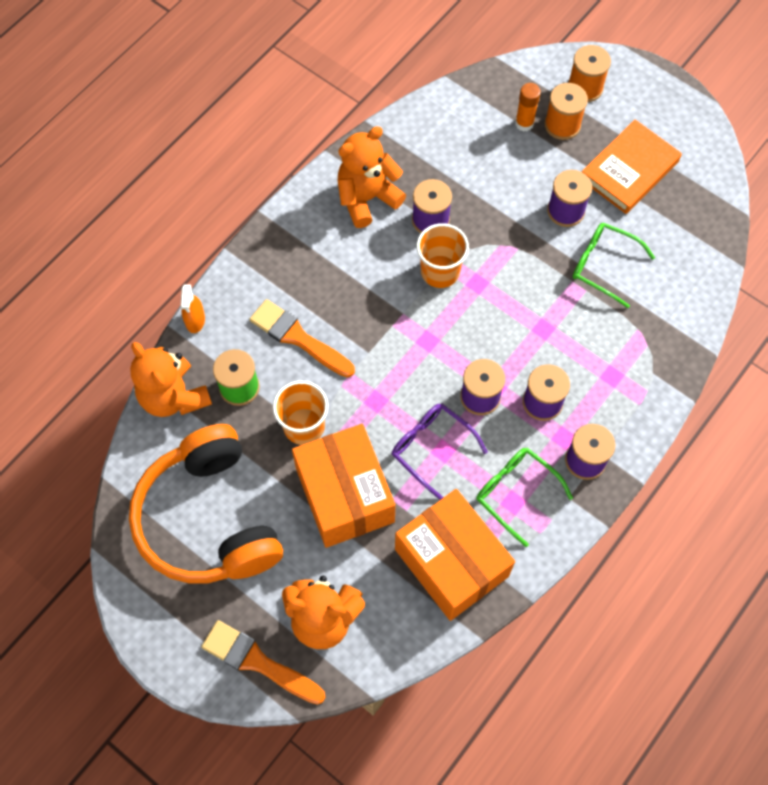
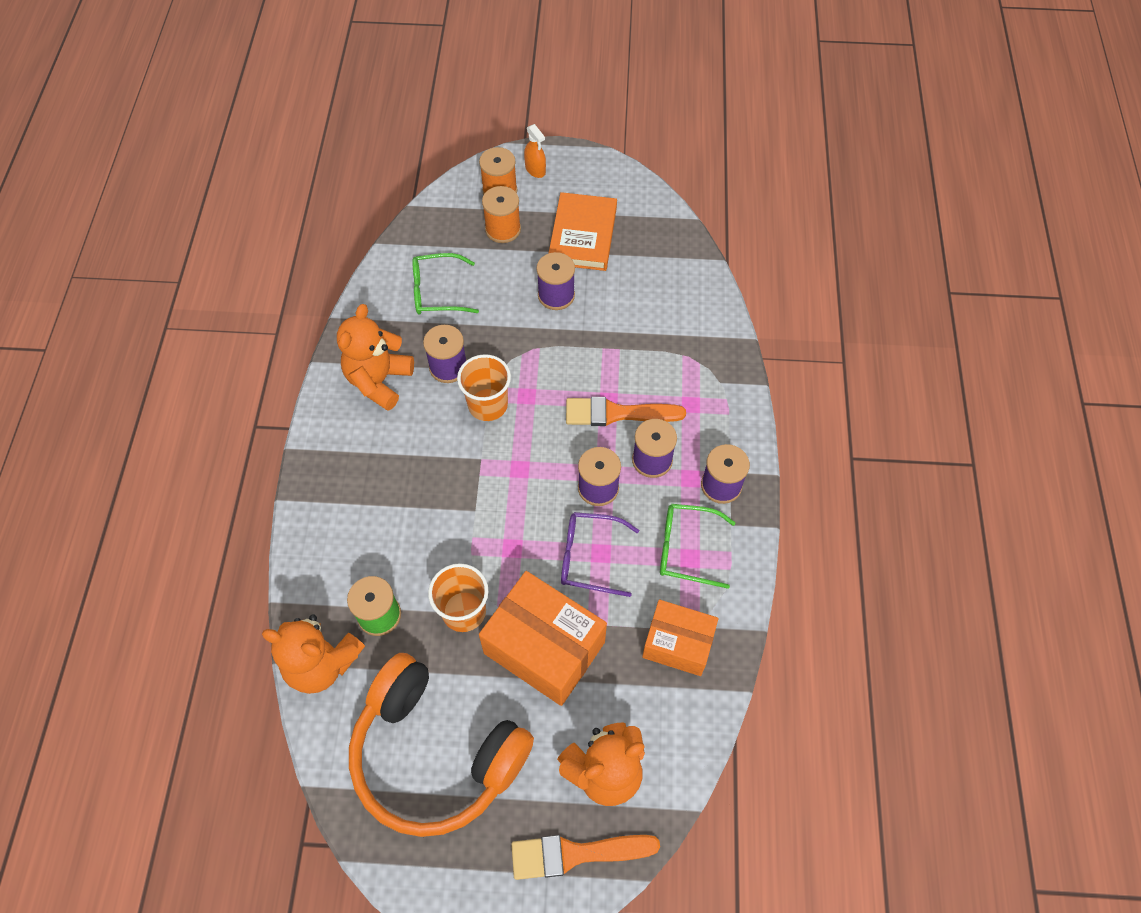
camera: 35 degrees left, 5 degrees down
orange spray bottle [180,284,205,333] -> orange spray bottle moved to [524,124,546,178]
orange brush [250,299,355,377] -> orange brush moved to [566,397,686,426]
orange box [395,489,515,621] -> orange box [642,600,718,676], size x0.64
orange glue stick [515,83,541,132] -> none
green glasses [573,223,655,308] -> green glasses moved to [412,253,479,315]

